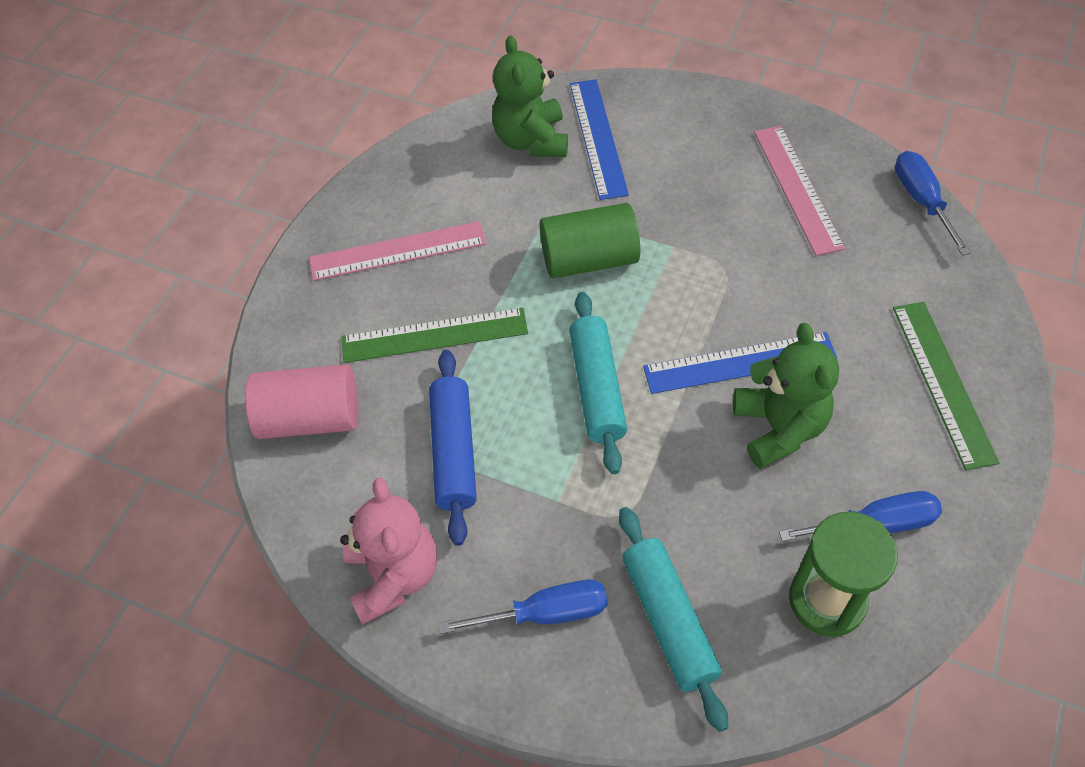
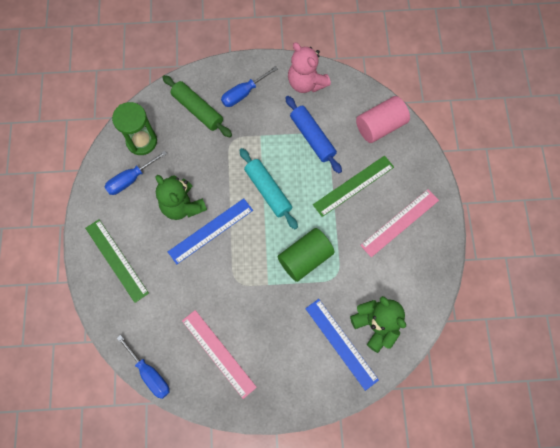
camera: 150 degrees right, 15 degrees up
turquoise rolling pin [619,507,728,732] -> green rolling pin [162,75,232,137]

